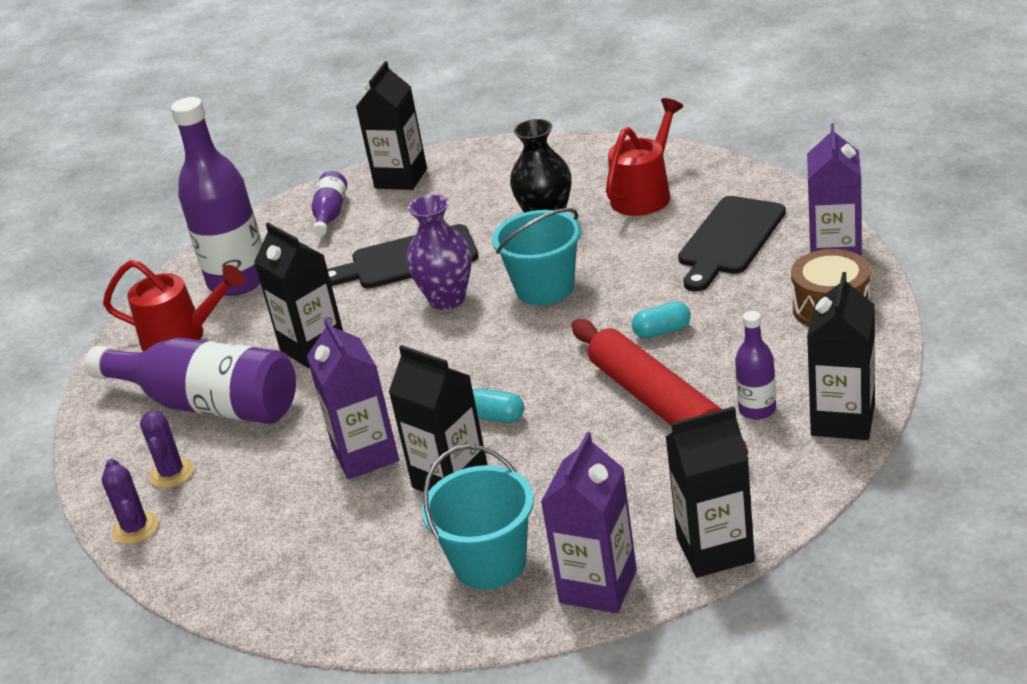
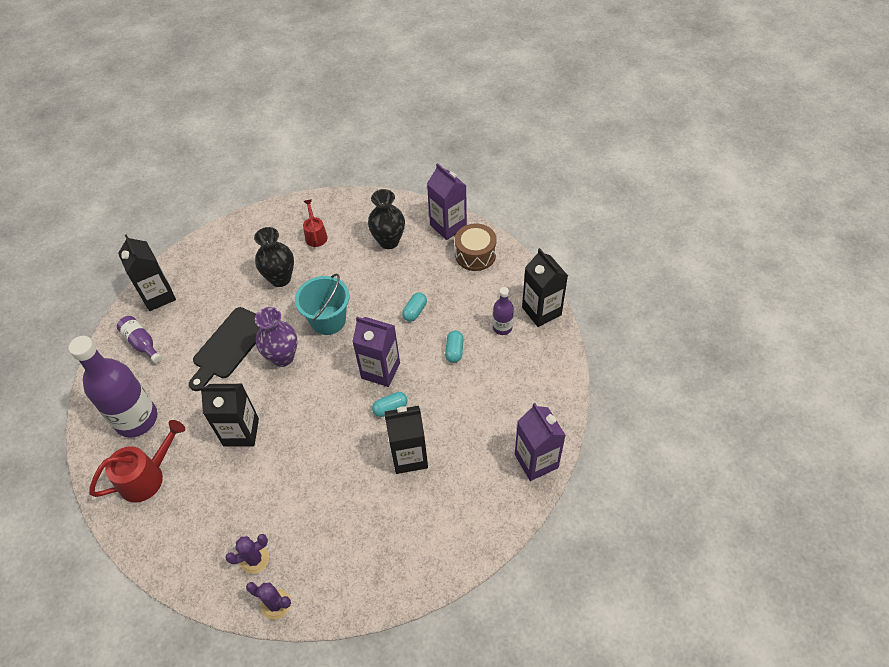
camera: 50 degrees left, 20 degrees up
purple bottle [85,338,296,424] -> none
purple cactus [140,410,194,488] -> purple cactus turned 60 degrees counterclockwise [225,534,269,574]
purple carton [307,317,399,480] -> purple carton moved to [352,317,400,387]
turquoise bucket [422,444,534,589] -> none
red rolling pin [571,319,748,455] -> turquoise capsule [445,330,464,363]
red watering can [606,98,684,216] -> red watering can [303,199,328,247], size x0.62
black carton [666,406,755,578] -> none
black cutting board [678,196,786,291] -> black vase [368,189,405,249]

